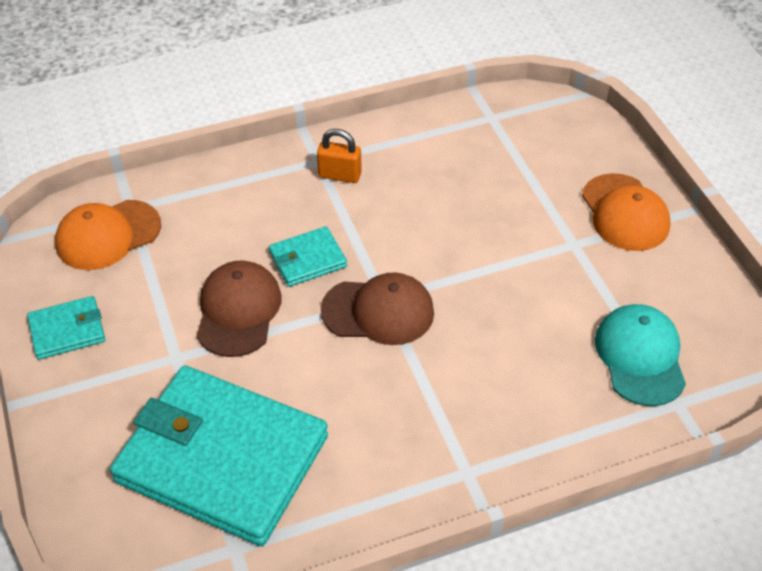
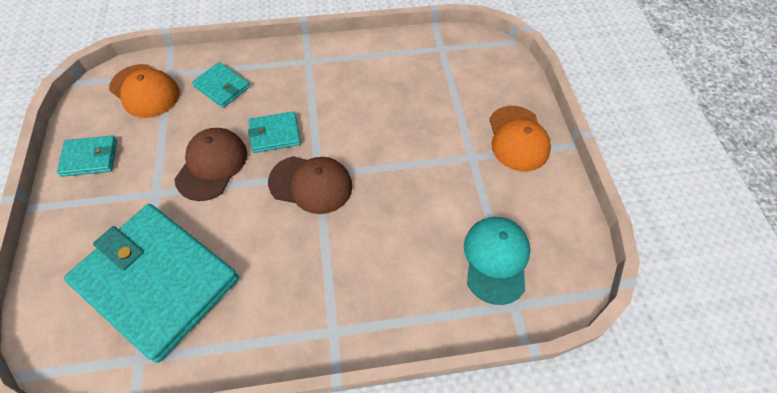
camera: 10 degrees right, 10 degrees up
orange cap [55,200,161,270] -> orange cap turned 120 degrees counterclockwise [109,64,180,118]
orange padlock [317,129,362,183] -> none
none -> turquoise wallet [192,62,250,108]

